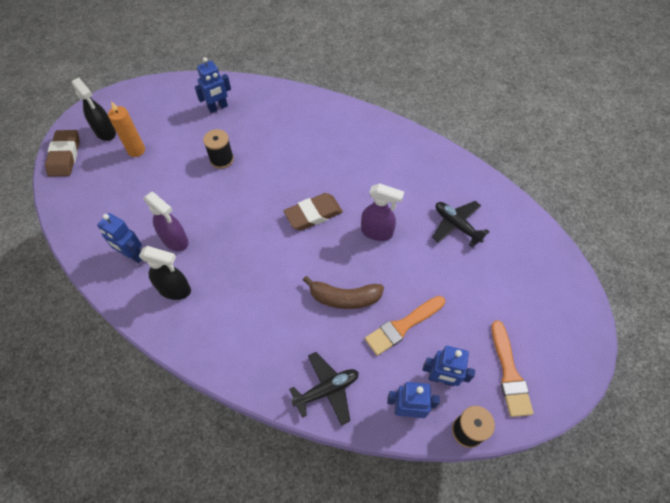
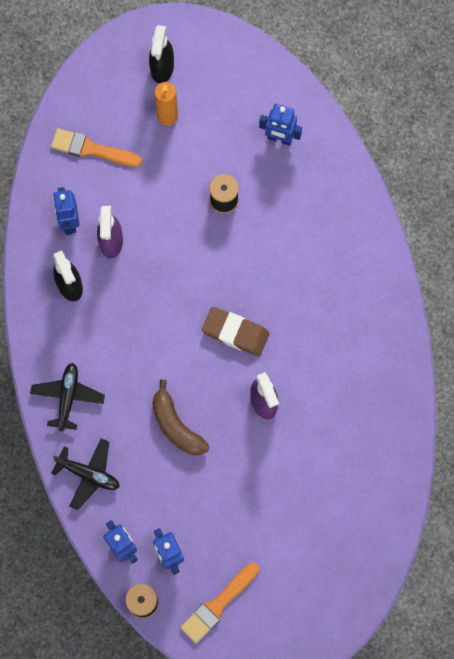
camera: 50 degrees right, 15 degrees up
brown eraser [45,130,80,177] -> none
orange brush [365,296,445,356] -> orange brush moved to [51,128,142,167]
black plane [432,201,489,247] -> black plane moved to [30,363,105,431]

